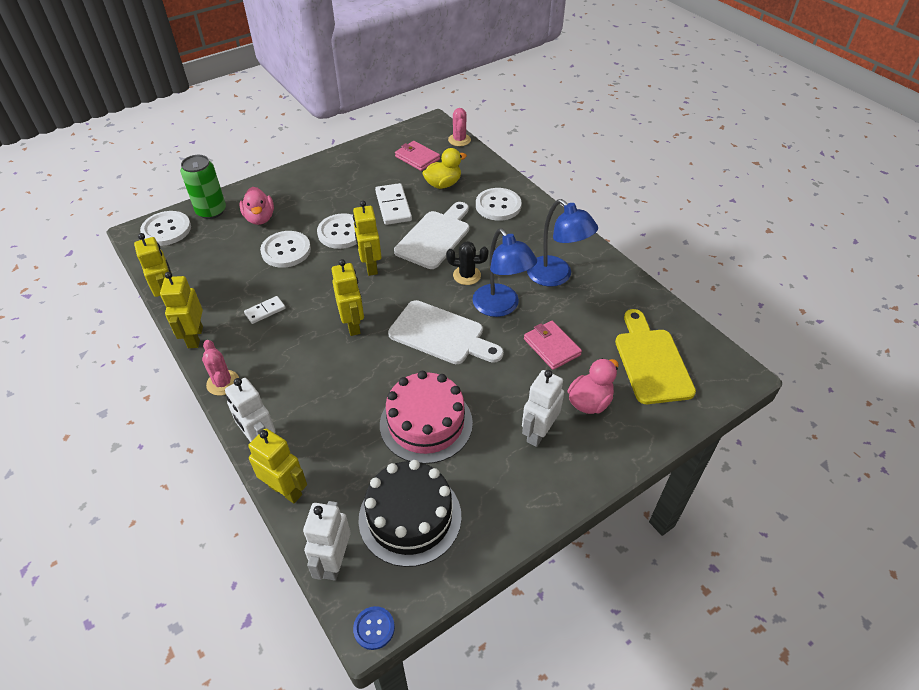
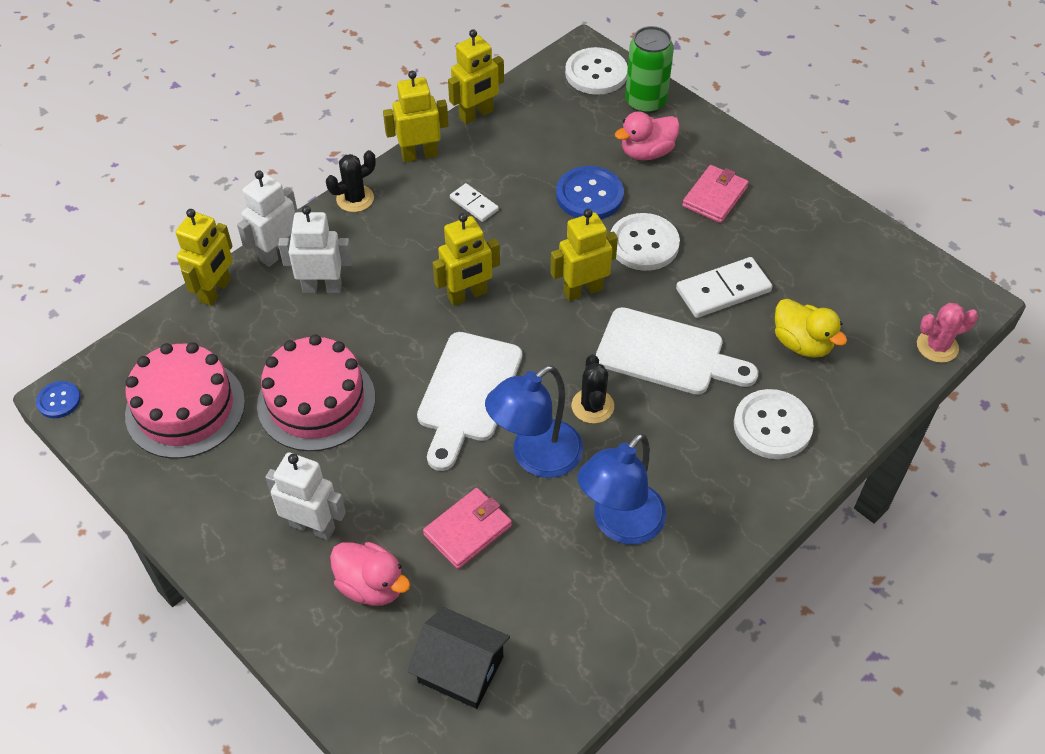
camera: 80 degrees right, 5 degrees up
pink cactus [202,340,239,396] -> black cactus [326,150,376,212]
white button [260,231,311,268] -> blue button [556,166,624,219]
white robot [303,501,350,581] -> white robot moved to [278,206,352,293]
black cake [358,460,462,567] -> pink cake [125,342,245,459]
pink wallet [395,141,440,171] -> pink wallet moved to [682,165,749,223]
yellow cutting board [615,309,696,404] -> black house [408,607,510,709]

